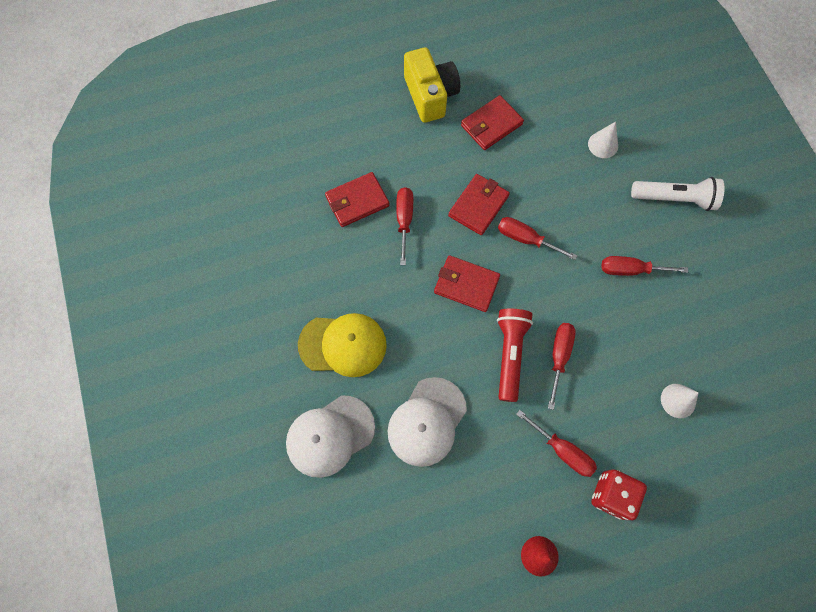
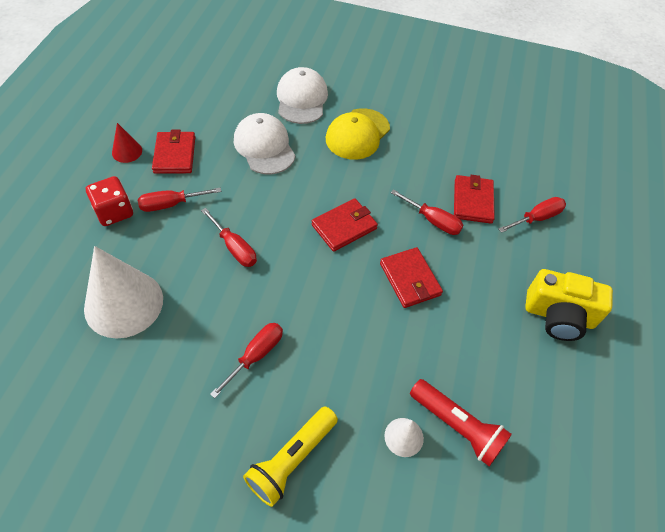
camera: 120 degrees right, 15 degrees down
red wallet [461,95,524,150] -> red wallet moved to [152,130,195,174]
red flashlight [497,309,533,402] -> red flashlight moved to [410,379,512,466]
red screwdriver [498,217,578,260] -> red screwdriver moved to [498,197,566,233]
white flashlight [631,177,725,211] -> yellow flashlight [243,407,338,507]
white cone [661,384,698,418] -> white cone [84,246,163,338], size x2.18

